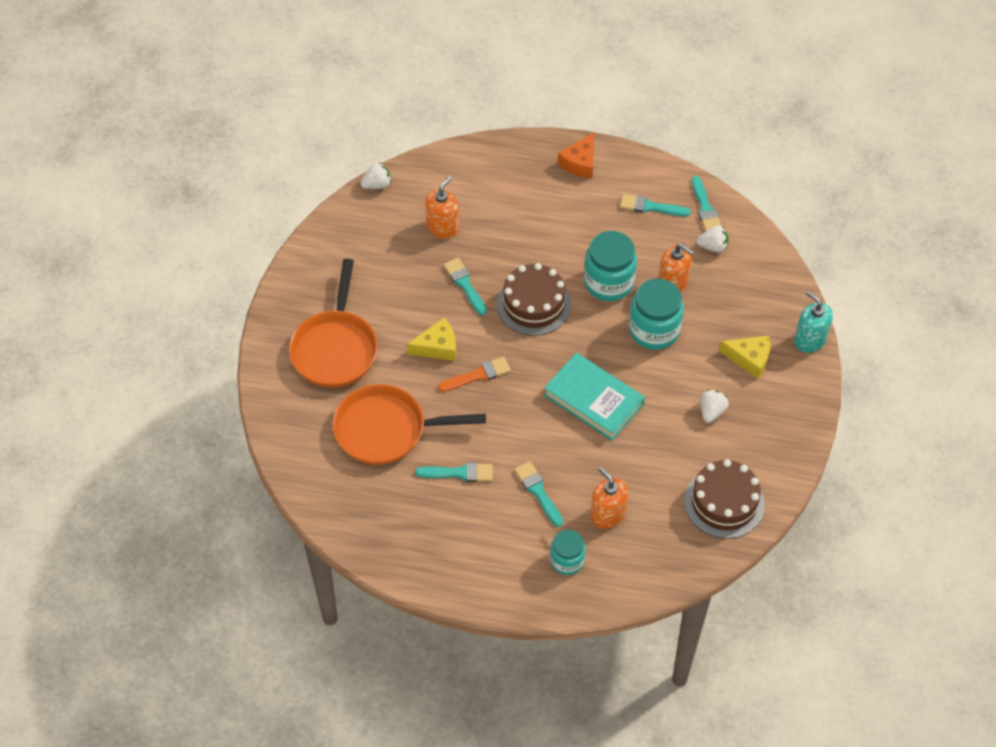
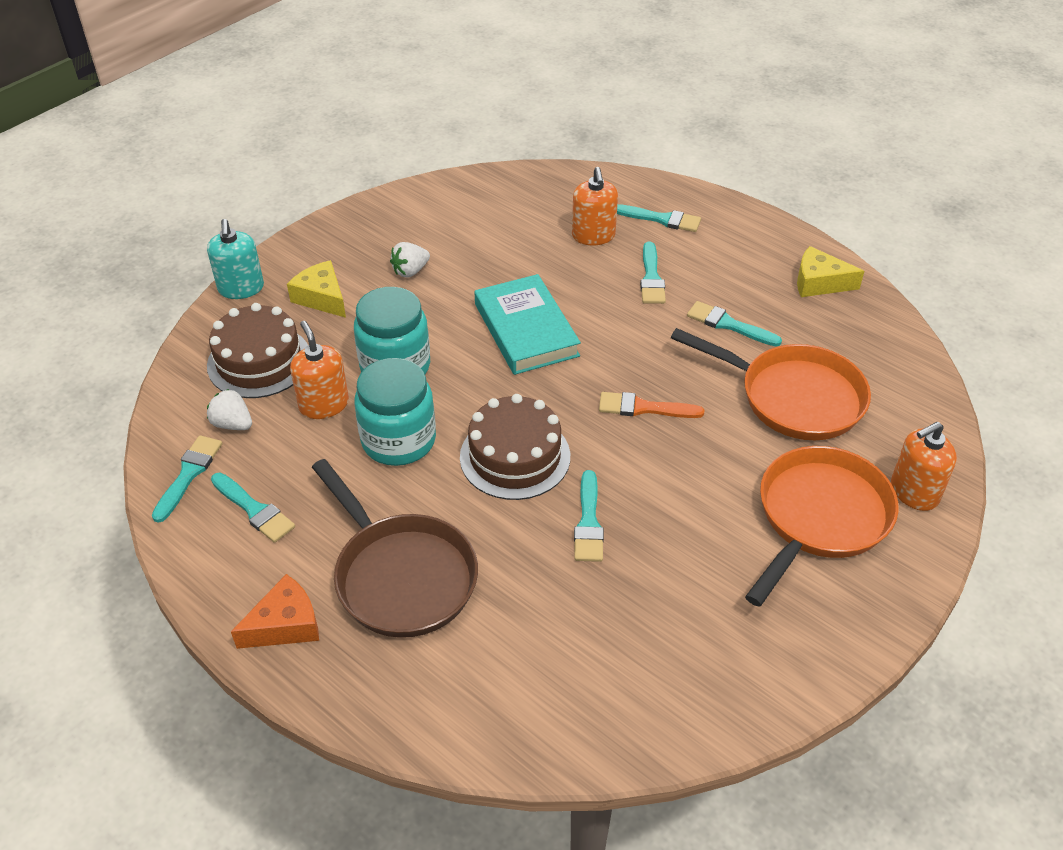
camera: 150 degrees left, 10 degrees down
white strawberry [361,163,391,189] -> none
yellow cheese [407,318,456,361] -> yellow cheese moved to [797,246,864,297]
orange soap dispenser [425,176,459,238] -> orange soap dispenser moved to [891,422,957,511]
turquoise jar [550,530,586,575] -> turquoise brush [617,204,701,232]
brown cake [684,459,765,539] -> brown cake moved to [207,303,308,398]
none -> brown pan [312,459,478,638]

